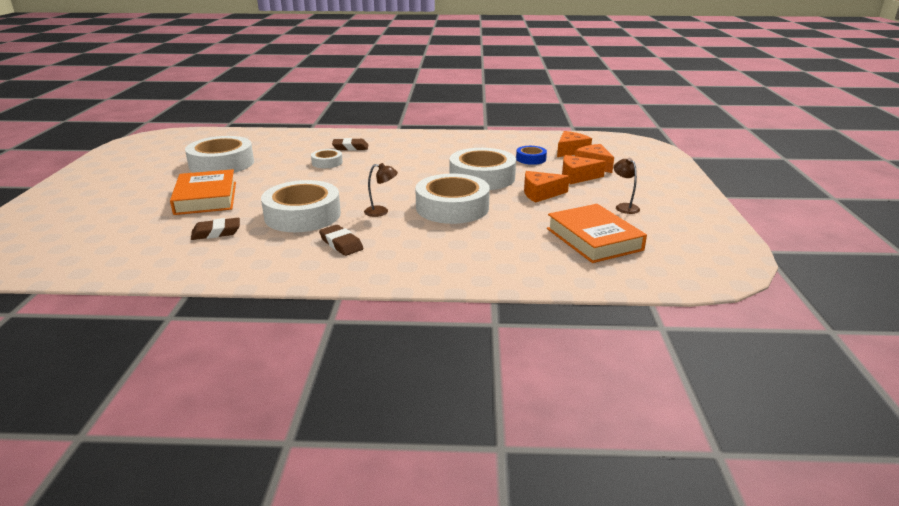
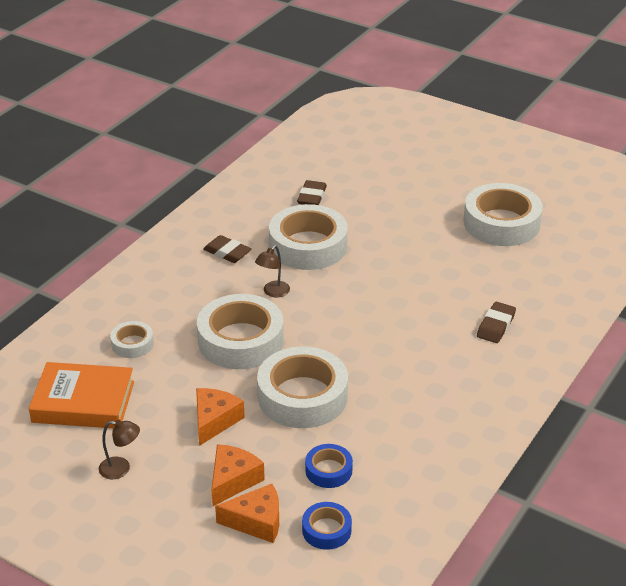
camera: 120 degrees right, 10 degrees up
orange book [170,169,236,215] -> none
white tape [311,149,343,168] -> white tape moved to [110,321,154,358]
brown eraser [319,225,364,256] -> brown eraser turned 45 degrees clockwise [203,235,252,263]
orange cheese [557,131,592,157] -> blue tape [302,502,352,550]

